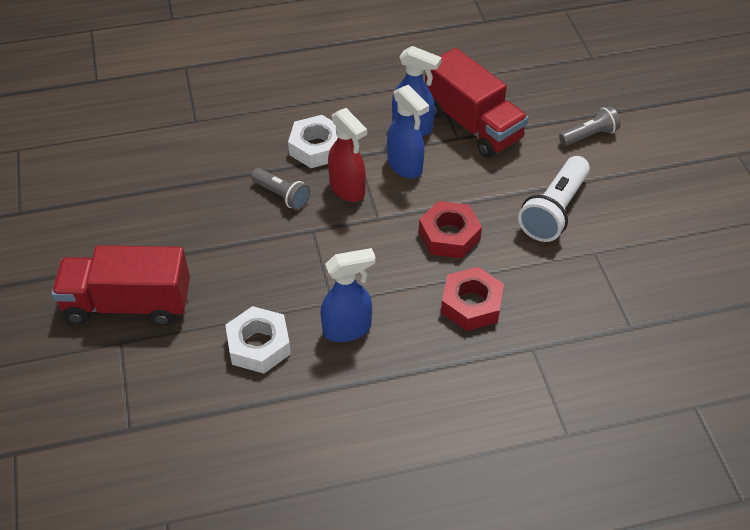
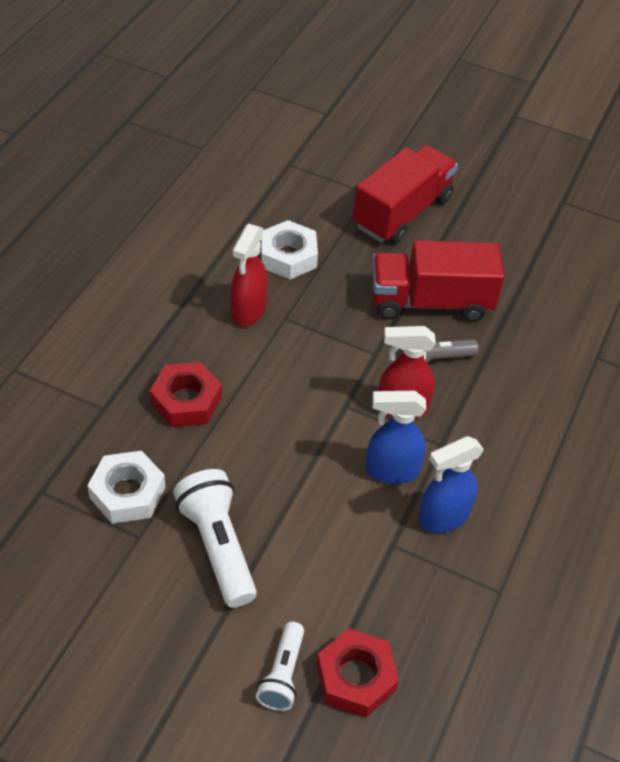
camera: 125 degrees right, 0 degrees up
white nut [288,115,338,168] -> white nut moved to [87,451,165,524]
blue spray bottle [320,248,376,342] -> red spray bottle [231,224,268,326]
red nut [419,201,482,258] -> red nut moved to [317,628,399,717]
red truck [425,48,528,158] -> red truck moved to [371,240,505,322]
grey flashlight [559,106,621,146] -> white flashlight [256,622,304,711]

